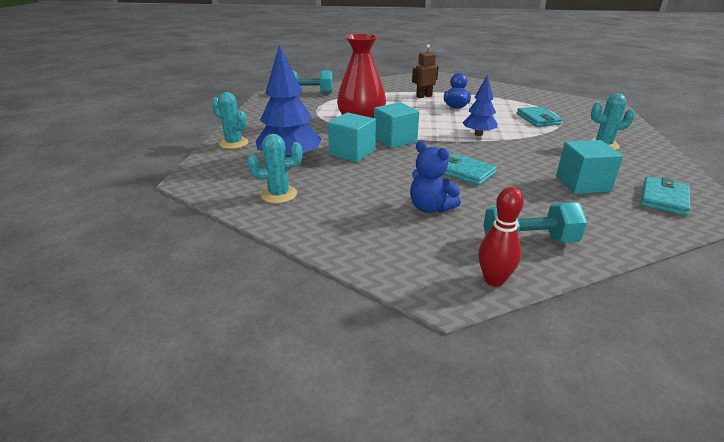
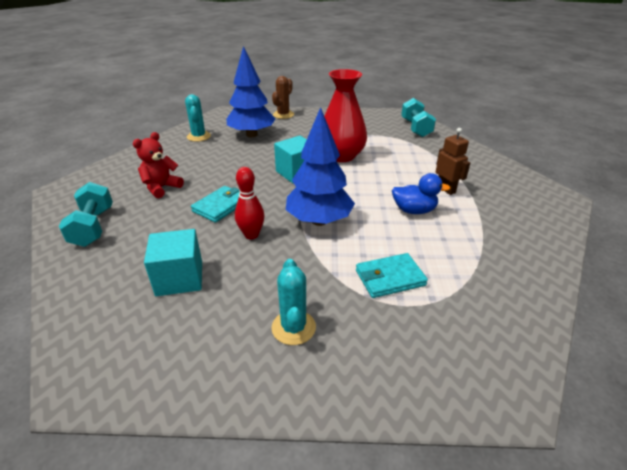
camera: 85 degrees right, 5 degrees up
turquoise cactus [211,92,249,149] -> brown cactus [272,76,294,119]
turquoise cube [328,113,376,162] -> none
blue teddy bear [410,141,461,213] -> red teddy bear [133,132,184,198]
blue tree [462,75,497,136] -> blue tree [286,107,355,226], size x1.66
red bowling pin [478,187,524,287] -> red bowling pin moved to [235,167,265,239]
turquoise wallet [641,176,691,216] -> none

